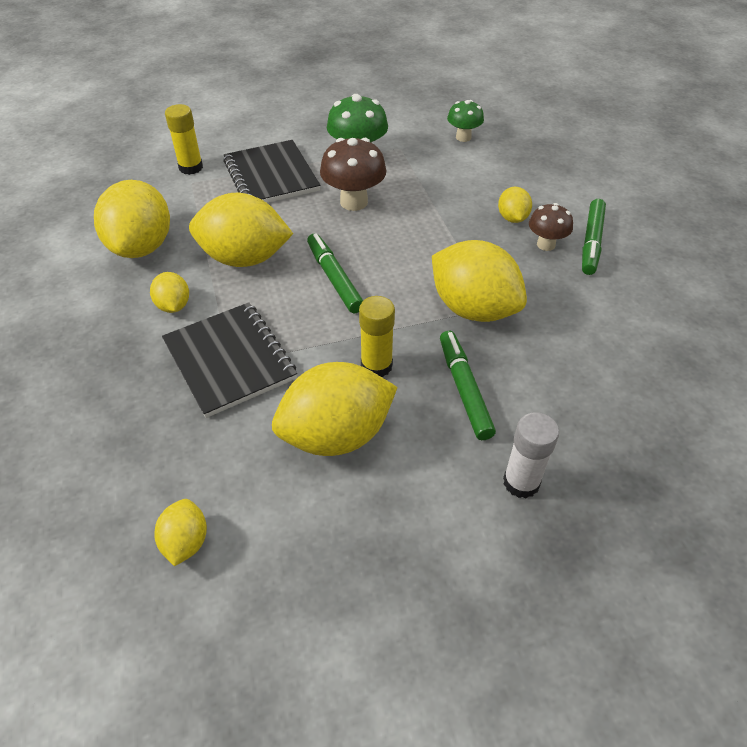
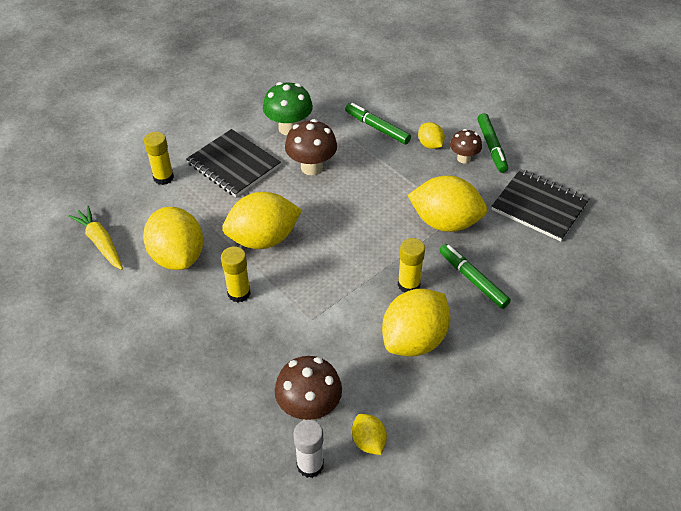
camera: 25 degrees left, 0 degrees up
yellow lemon [150,272,189,313] -> yellow glue stick [221,246,251,303]
black notebook [162,302,297,418] -> black notebook moved to [491,169,589,241]
green marker [307,233,363,313] -> green marker moved to [345,103,411,144]
green mushroom [447,100,484,142] -> none
white glue stick [503,412,559,498] -> white glue stick moved to [293,420,324,478]
none -> yellow carrot [68,206,123,270]
none -> brown mushroom [275,356,342,421]

